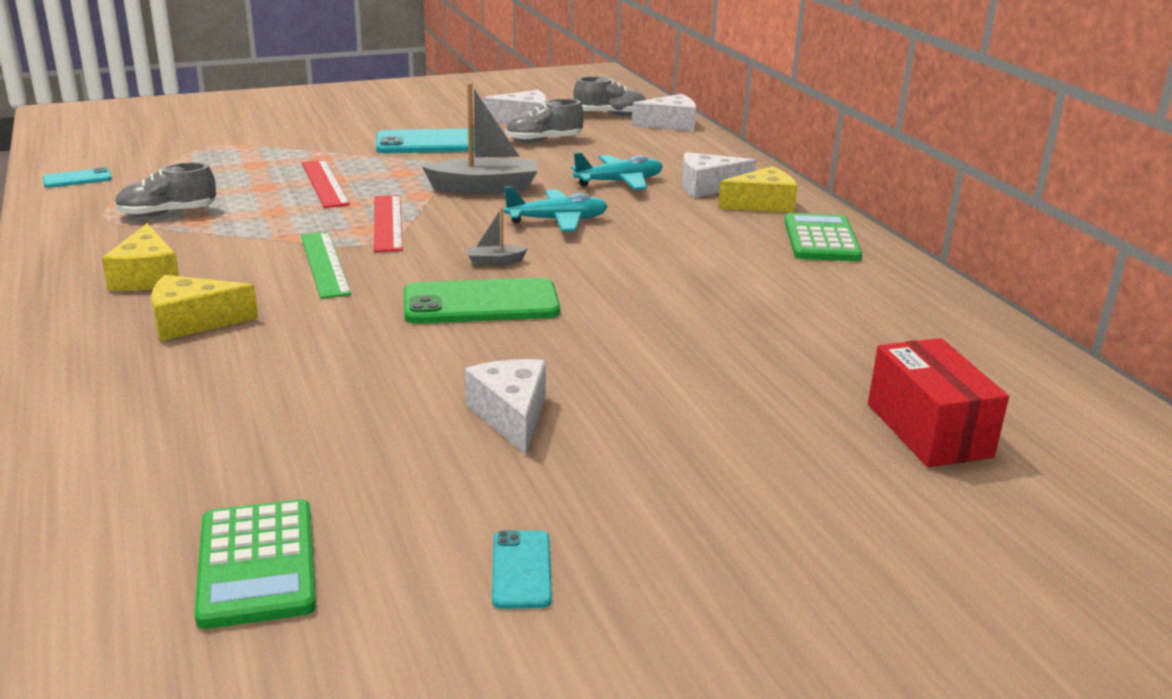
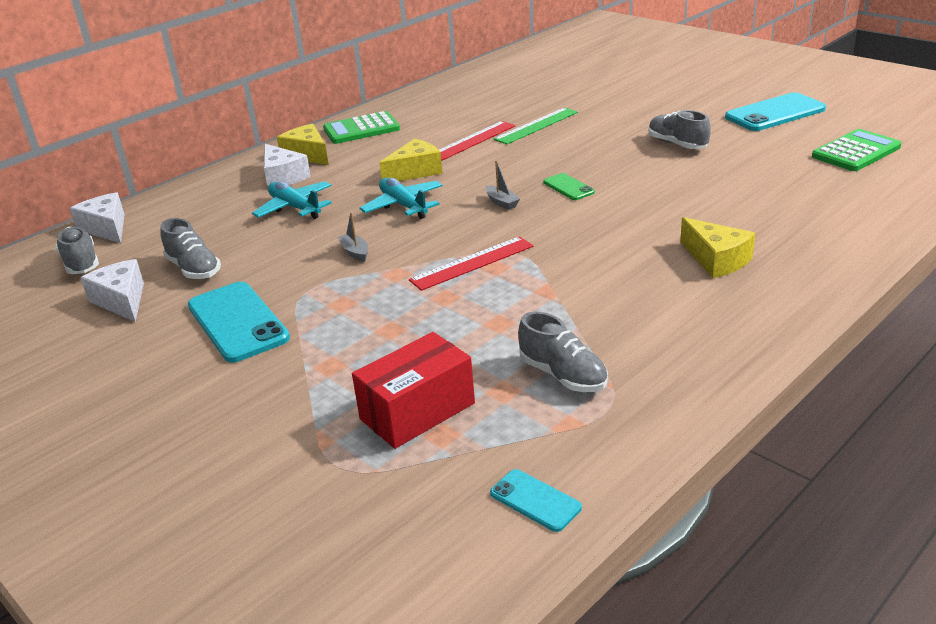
camera: 110 degrees left, 5 degrees up
yellow cheese [102,223,179,291] -> yellow cheese moved to [379,139,443,181]
green ruler [301,232,351,299] -> green ruler moved to [494,107,578,144]
red ruler [302,160,350,208] -> red ruler moved to [439,121,515,161]
green phone [404,278,560,324] -> green phone [543,173,595,200], size x0.51
grey boat [422,83,538,194] -> grey boat [338,212,368,262], size x0.46
white cheese [465,359,546,455] -> grey shoe [648,110,711,149]
turquoise phone [492,530,552,609] -> turquoise phone [725,92,826,131], size x1.96
red box [868,338,1009,467] -> red box moved to [352,332,475,449]

